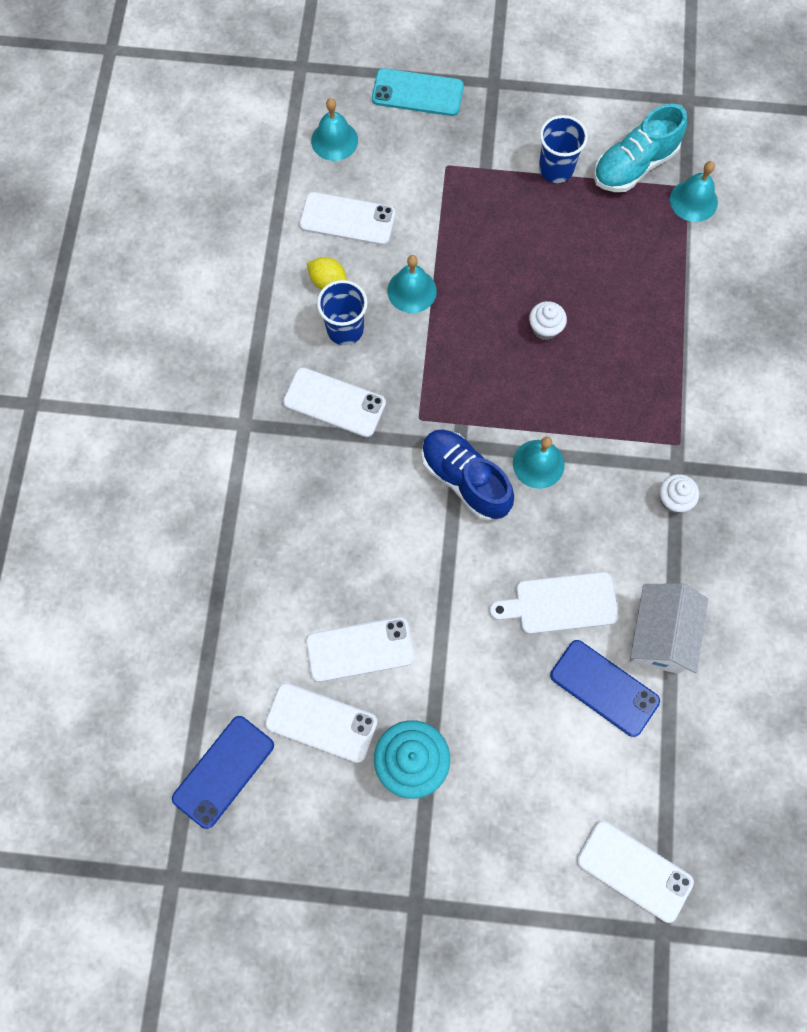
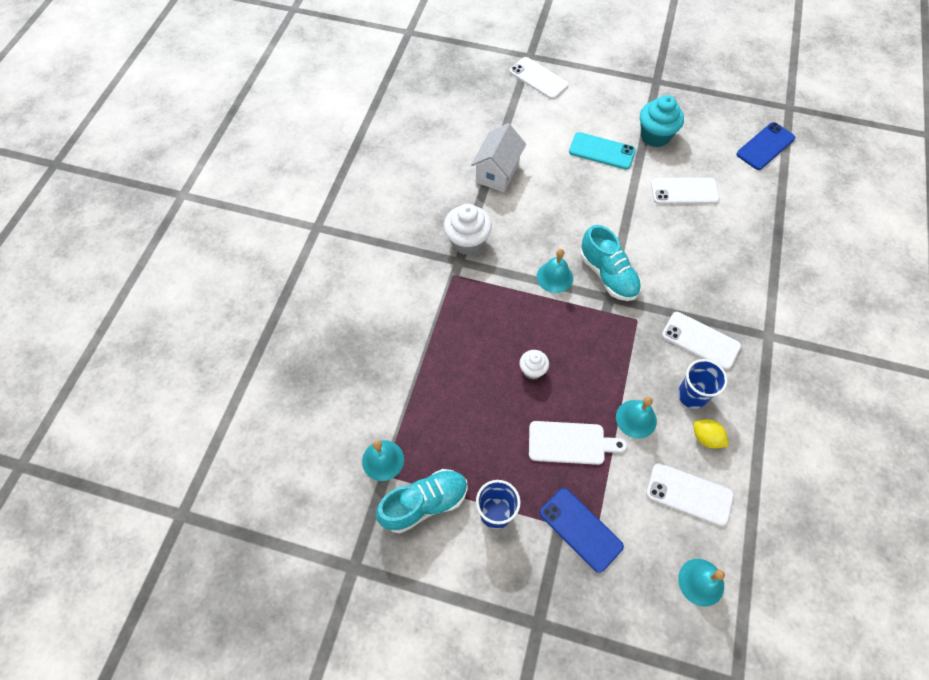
camera: 170 degrees left, 10 degrees down
white phone [265,683,378,763] -> none
turquoise phone [372,68,464,116] -> turquoise phone moved to [569,132,636,170]
blue shoe [421,429,514,521] -> turquoise shoe [580,225,641,301]
white cutting board [489,572,619,634] -> white cutting board moved to [529,421,627,465]
blue phone [550,640,660,737] -> blue phone moved to [540,488,624,573]
white cupcake [660,474,699,513] -> white cupcake [444,204,492,255], size x1.77

